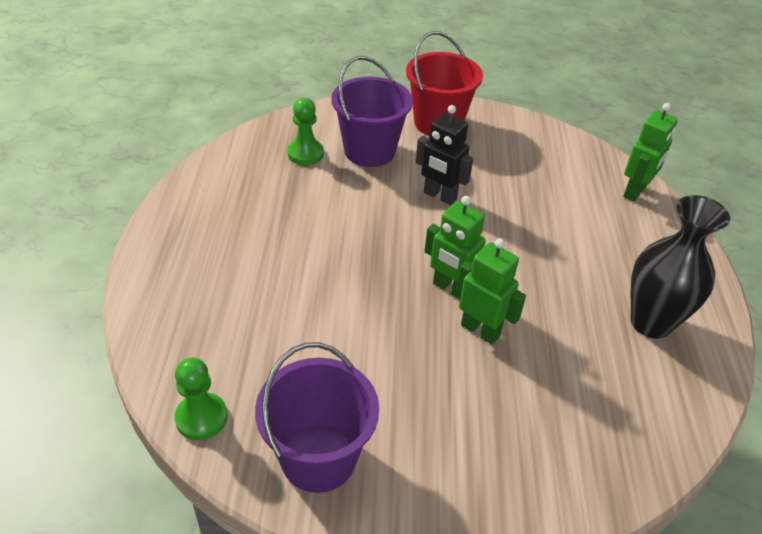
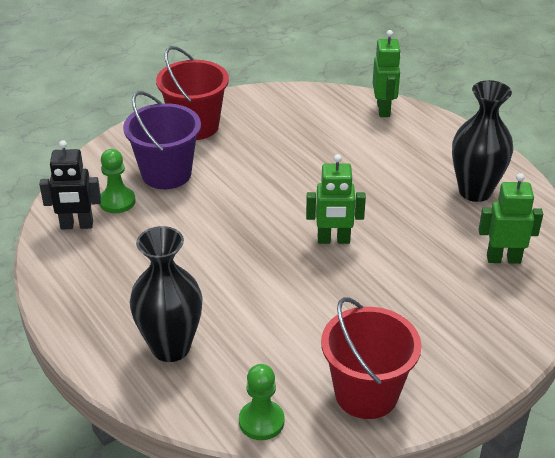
camera: 35 degrees left, 5 degrees down
purple bucket [255,342,379,493] -> red bucket [321,297,422,419]
black robot [416,105,473,205] -> black robot moved to [39,140,101,230]
green robot [457,238,526,345] -> green robot moved to [479,173,543,264]
none -> black vase [130,226,203,362]

